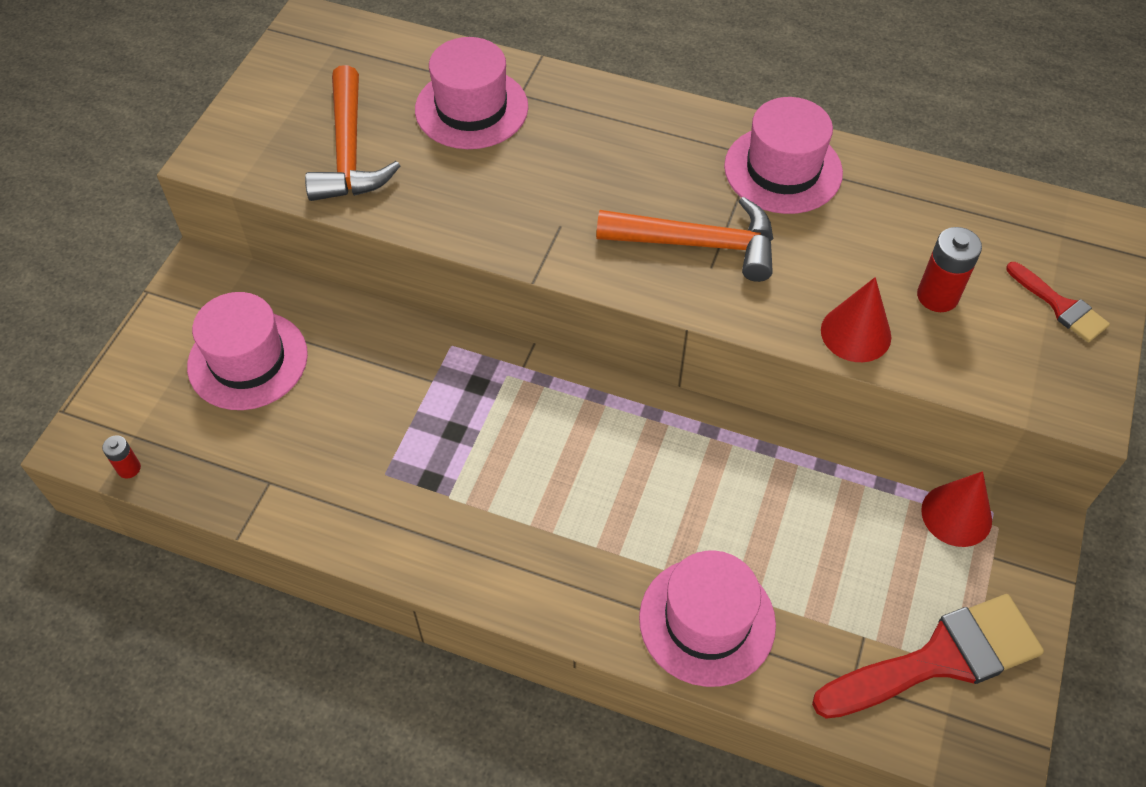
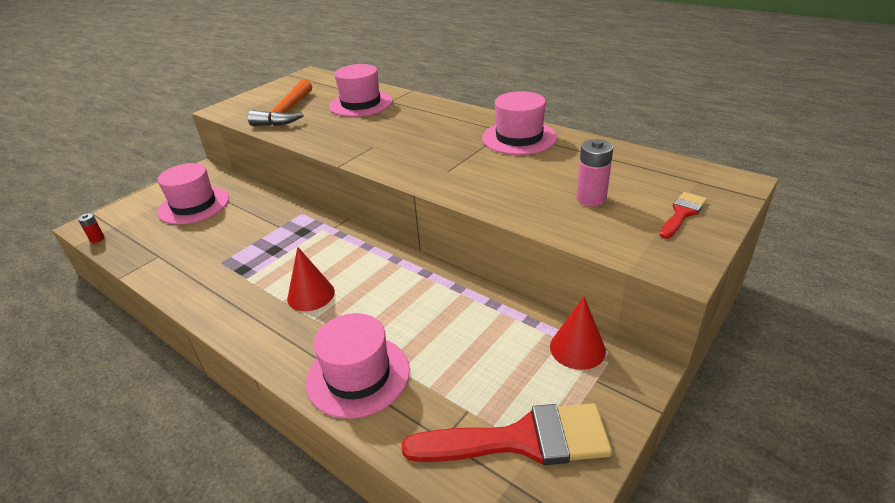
camera: 20 degrees right, 20 degrees down
orange hammer [596,197,773,282] -> none
red cone [821,277,891,362] -> red cone moved to [287,247,335,311]
red battery [917,227,982,312] -> pink battery [576,139,613,206]
red brush [1006,262,1110,342] -> red brush turned 120 degrees counterclockwise [659,192,707,239]

